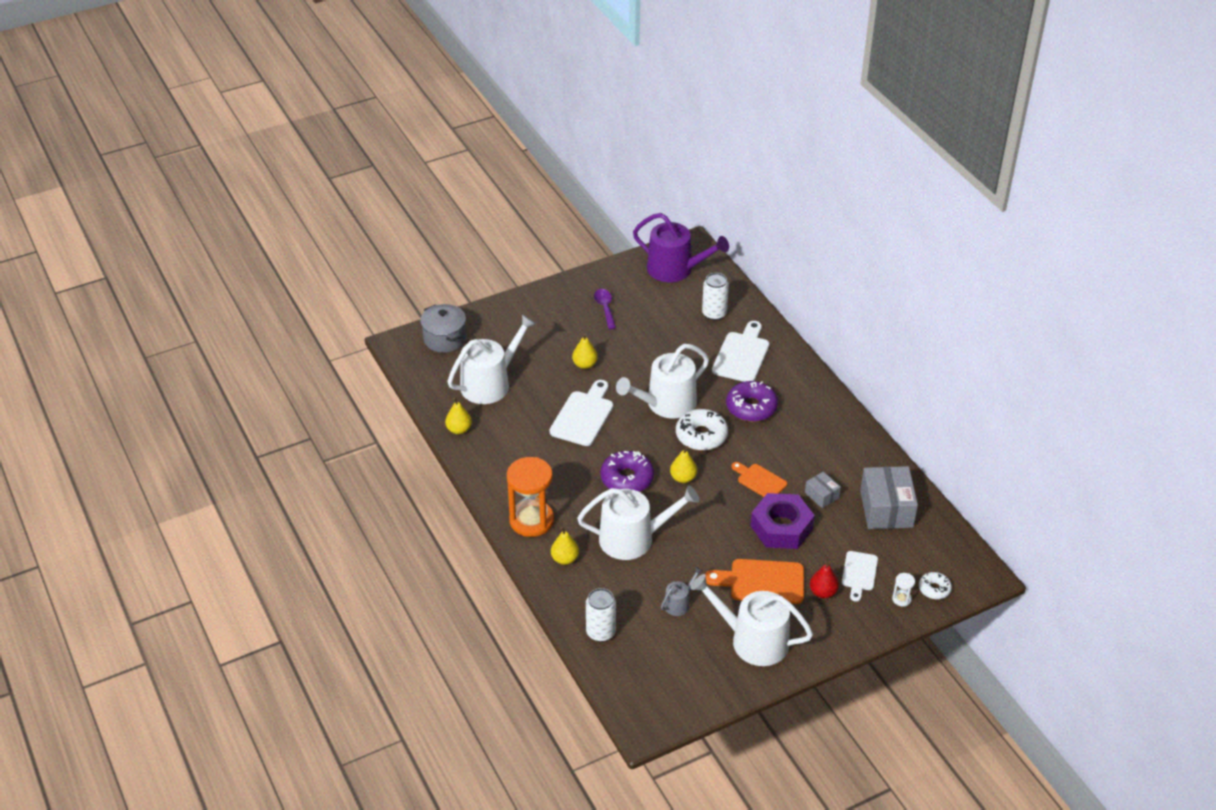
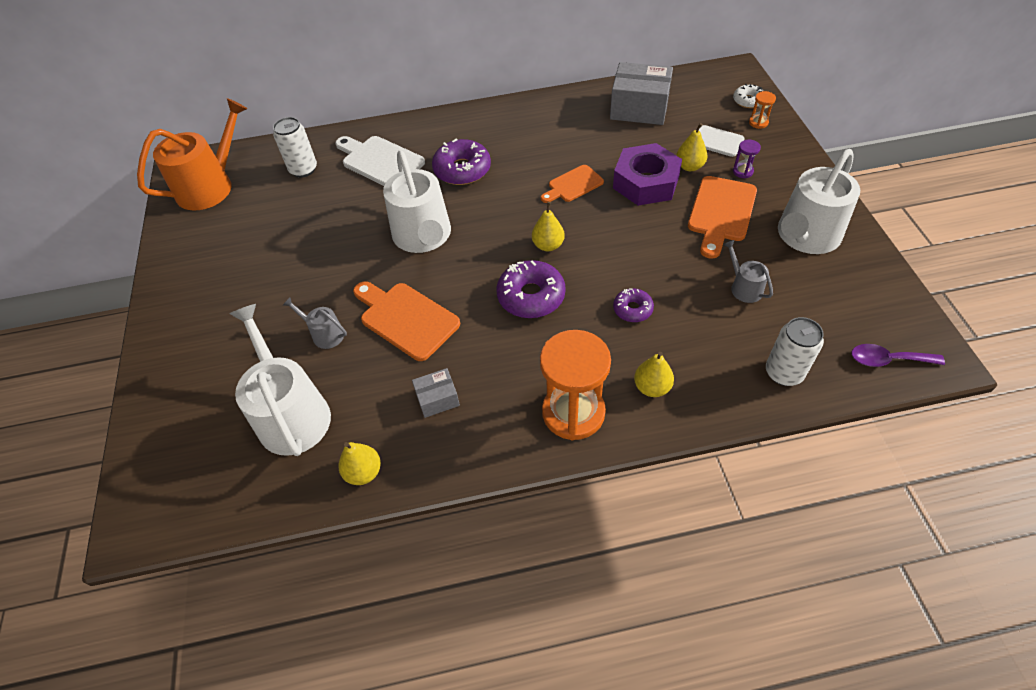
camera: 70 degrees left, 10 degrees up
grey pot [420,304,466,353] -> none
white cutting board [550,380,613,446] -> orange cutting board [353,281,460,361]
yellow pear [572,333,598,369] -> yellow pear moved to [676,123,708,171]
white watering can [577,486,699,560] -> purple donut [613,288,654,322]
purple spoon [594,289,616,329] -> purple spoon moved to [851,344,945,367]
purple watering can [633,213,729,282] -> orange watering can [137,98,247,211]
white donut [676,409,728,451] -> none
grey box [805,472,841,508] -> grey box moved to [412,368,460,418]
red pear [810,561,839,598] -> purple hourglass [733,140,761,179]
white hourglass [892,573,915,607] -> orange hourglass [749,91,776,129]
none -> grey watering can [283,297,347,349]

